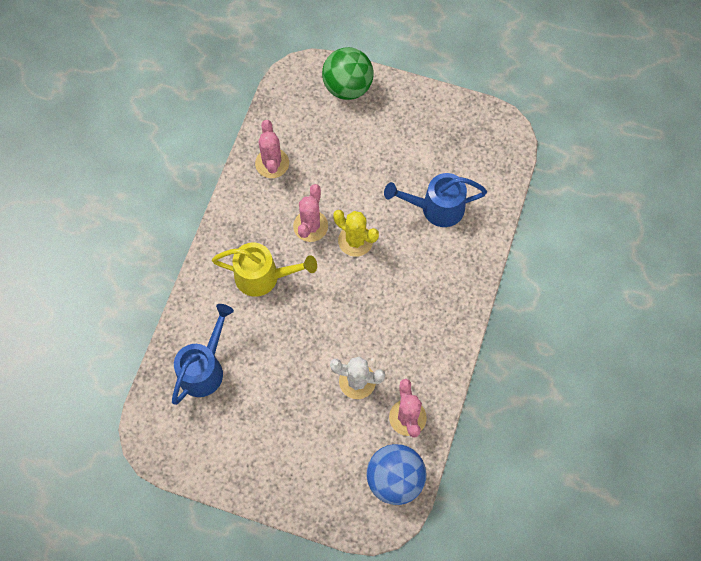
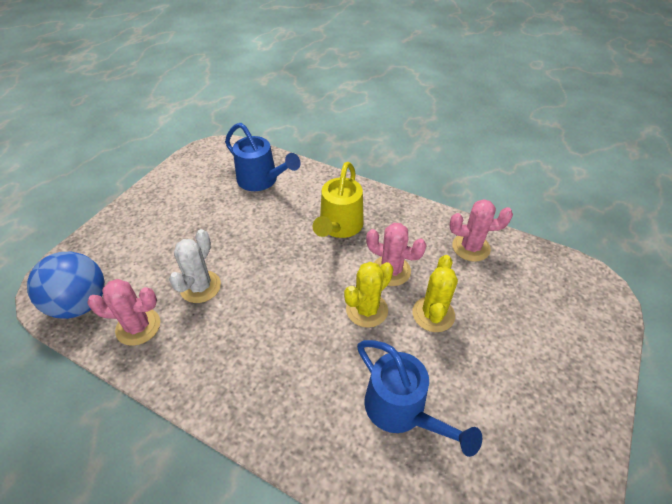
camera: 100 degrees right, 20 degrees down
green ball [322,47,374,100] -> none
blue watering can [384,173,487,227] -> blue watering can turned 135 degrees clockwise [357,340,482,457]
none -> yellow cactus [412,255,458,332]

